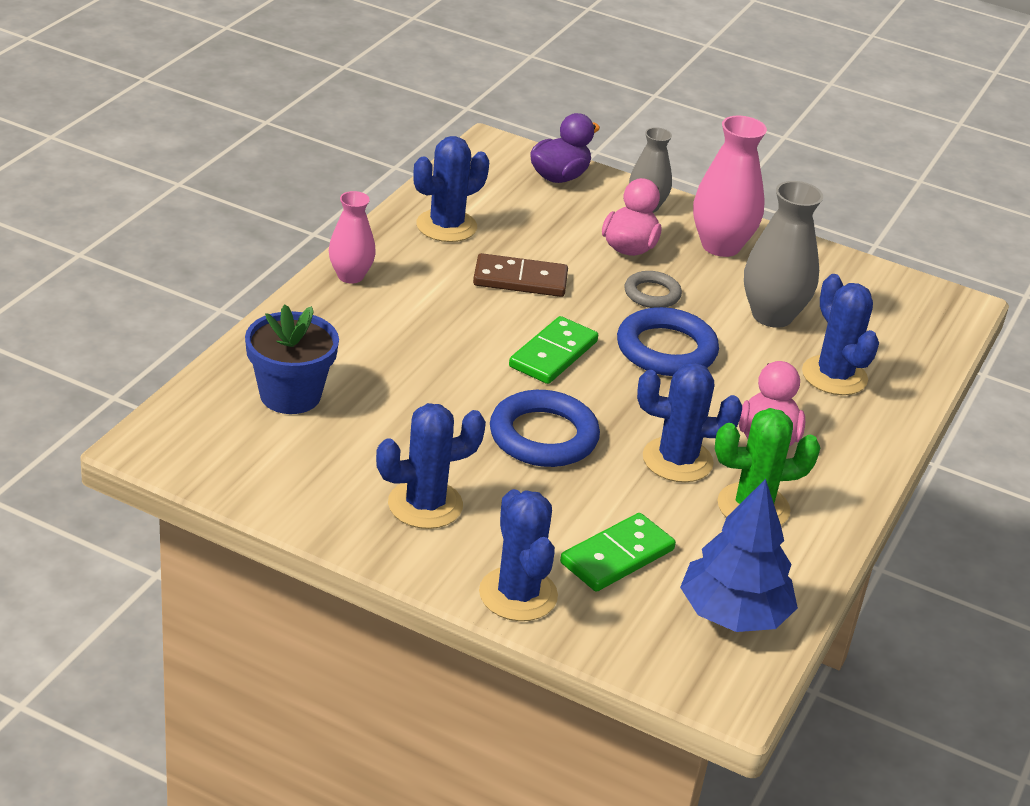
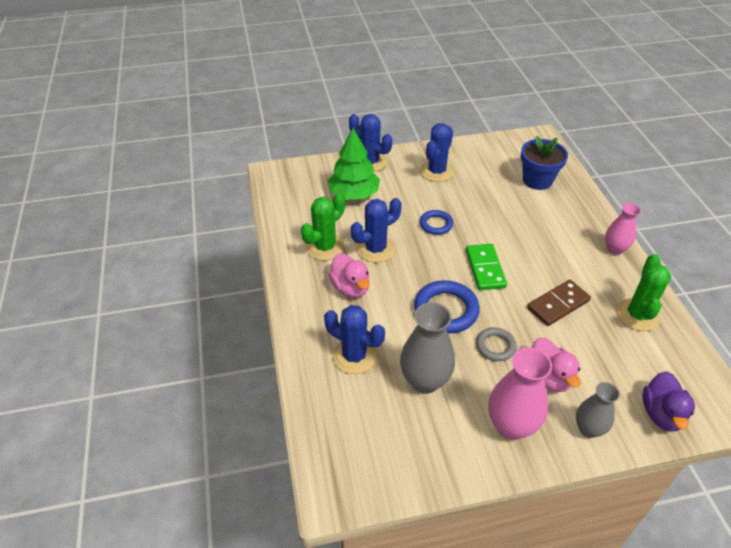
camera: 145 degrees right, 10 degrees up
blue cactus [414,136,489,242] -> green cactus [616,254,671,331]
blue ring [490,390,600,467] -> blue ring [420,210,453,235], size x0.59
green domino [560,513,676,592] -> green tree [328,128,380,200]
blue tree [680,479,798,632] -> none

